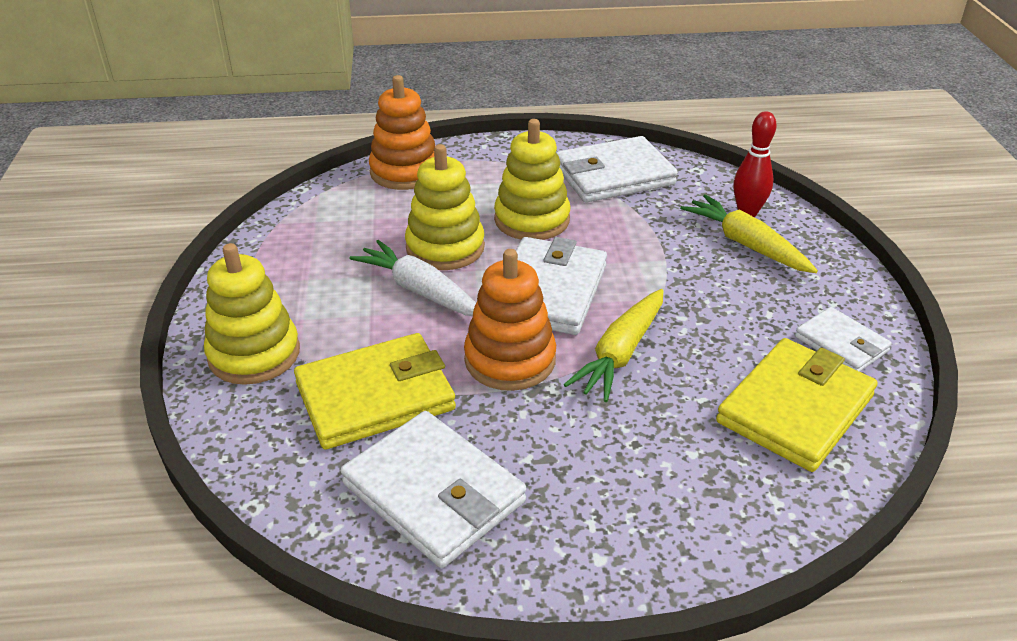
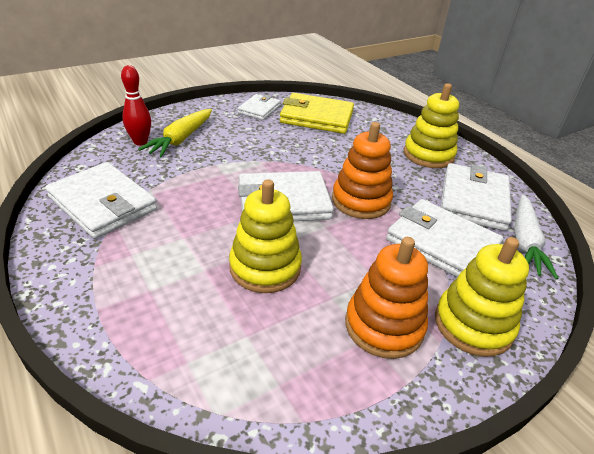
camera: 120 degrees left, 0 degrees up
yellow wallet [294,333,456,450] -> white wallet [386,199,503,278]
white carrot [350,240,476,316] -> white carrot moved to [514,195,558,279]
orange stacking toy [369,75,435,190] -> orange stacking toy moved to [345,237,428,359]
yellow stacking toy [494,119,570,240] -> yellow stacking toy moved to [404,83,459,168]
yellow carrot [564,289,663,402] -> none

